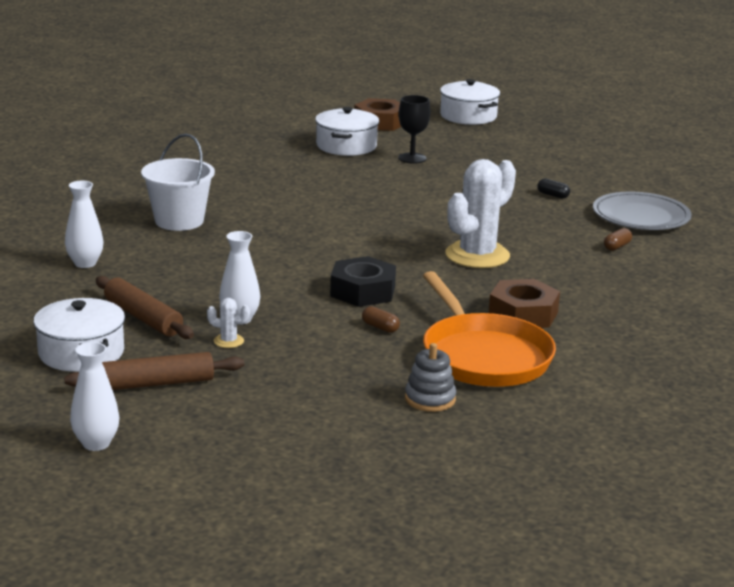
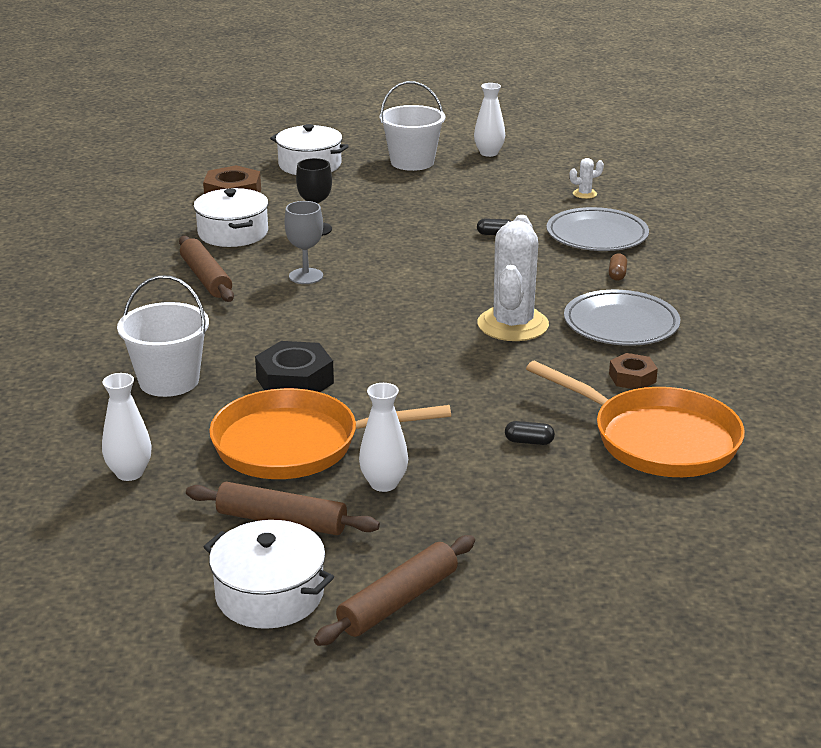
camera: 30 degrees left, 5 degrees up
white vase [70,342,120,451] -> white vase moved to [474,83,505,157]
white cactus [207,298,250,348] -> white cactus moved to [569,158,604,199]
black nut [330,256,396,307] -> black nut moved to [255,341,334,392]
brown capsule [362,306,400,333] -> black capsule [505,421,555,445]
grey stacking toy [405,343,456,412] -> none
brown nut [489,279,560,328] -> brown nut [609,353,658,389], size x0.61
none -> brown rolling pin [179,236,234,302]
none -> orange pan [209,388,451,479]
none -> grey goblet [284,201,323,284]
none -> white bucket [380,81,445,171]
none -> grey plate [564,290,680,346]

